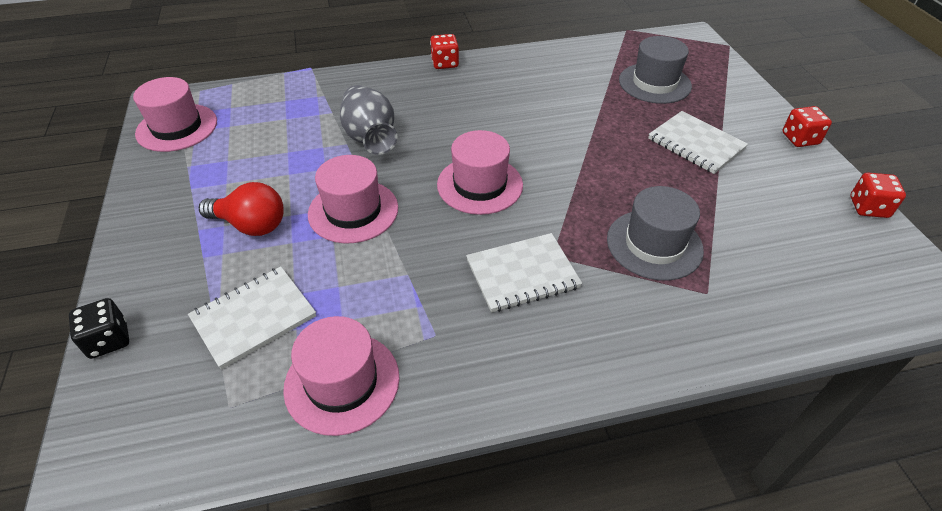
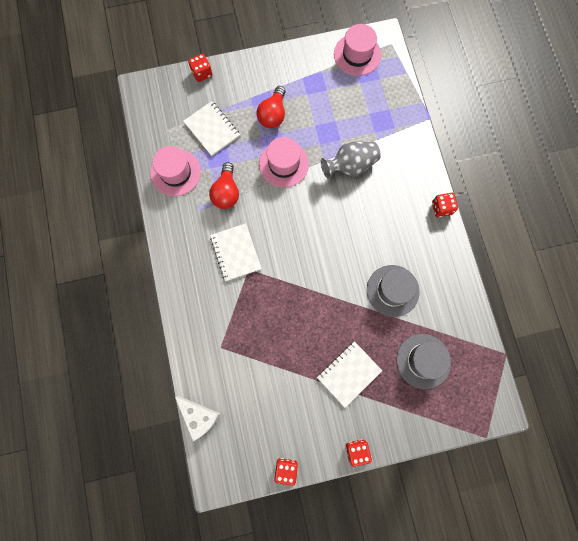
camera: 90 degrees right, 30 degrees up
black dice [69,298,129,359] -> red dice [188,54,212,82]
pink hat [437,130,523,215] -> none
grey hat [607,186,704,281] -> grey hat moved to [367,265,419,317]
none -> white cheese [175,396,221,441]
none -> red light bulb [209,162,239,209]

